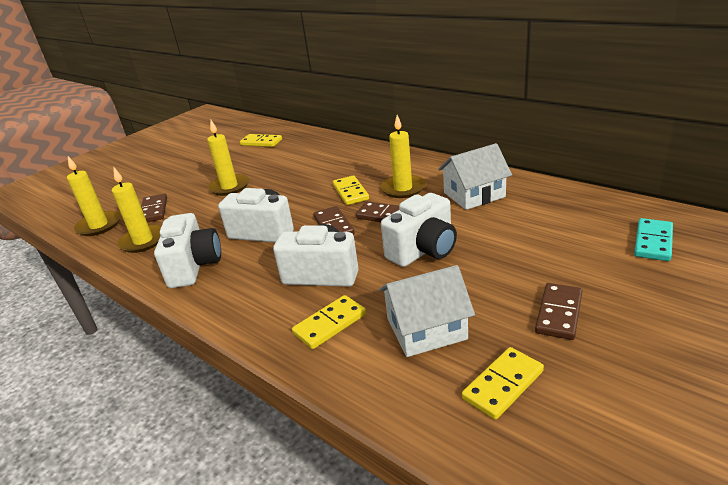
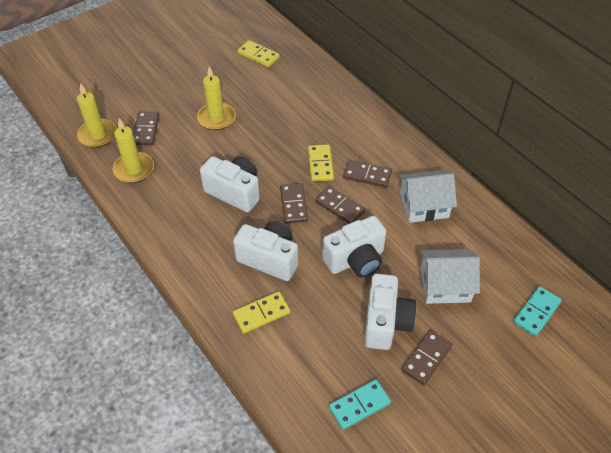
camera: 10 degrees right, 20 degrees up
white camera [154,213,221,288] -> white camera moved to [364,273,416,350]
white house [379,265,475,357] -> white house moved to [420,249,480,304]
yellow candle [381,115,426,198] -> brown domino [343,160,392,188]
yellow domino [462,347,544,420] -> turquoise domino [329,379,391,430]

